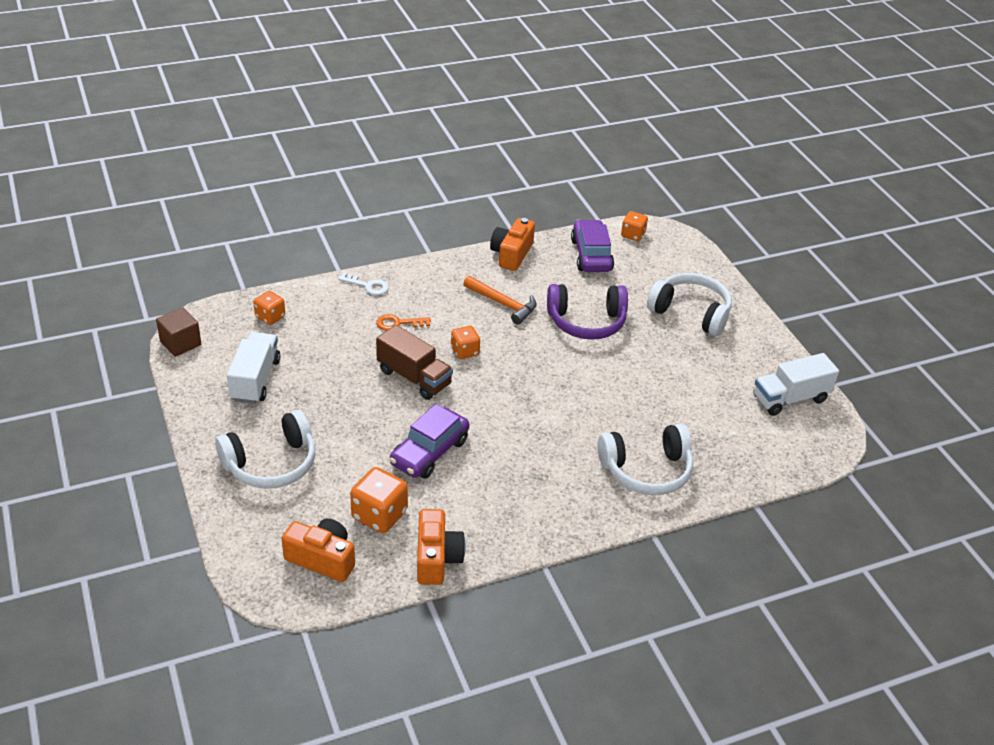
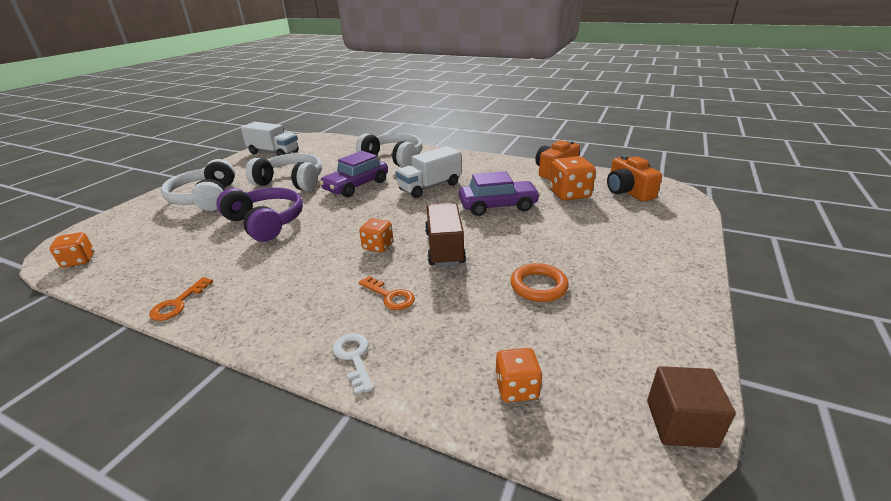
camera: 130 degrees left, 10 degrees down
white headphones [215,410,315,489] -> white headphones moved to [245,153,322,191]
white truck [227,332,280,404] -> white truck moved to [396,146,461,198]
orange hammer [463,276,537,325] -> none
orange camera [490,218,535,271] -> orange key [149,277,213,321]
purple car [571,220,614,272] -> purple car moved to [319,151,388,197]
none -> orange ring [511,263,569,302]

